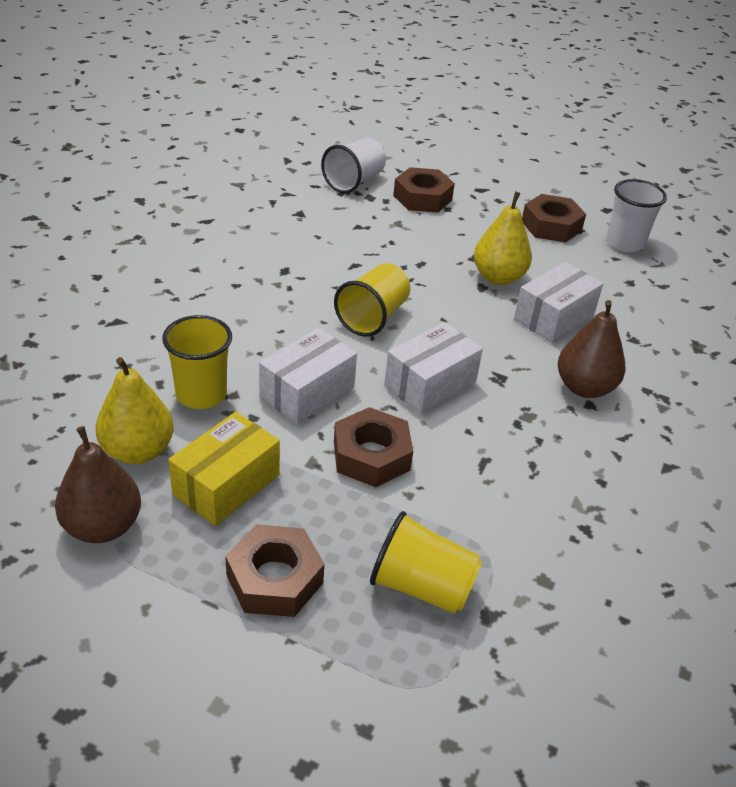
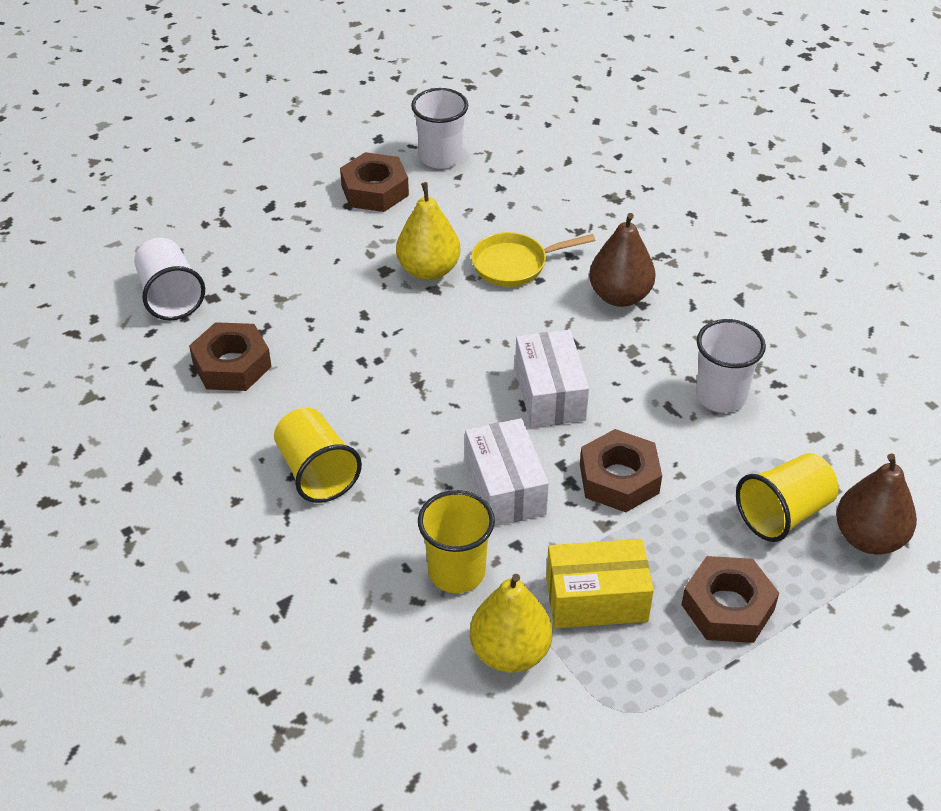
camera: 55 degrees left, 5 degrees up
brown pear [55,426,141,543] -> brown pear moved to [836,453,917,555]
yellow box [168,412,280,526] -> yellow box turned 75 degrees counterclockwise [546,539,654,629]
yellow cup [334,263,410,337] -> yellow cup moved to [274,408,362,503]
brown nut [393,167,455,213] -> brown nut moved to [189,322,272,391]
white box [514,262,603,343] -> yellow pan [471,232,596,287]
none -> white cup [696,319,766,413]

